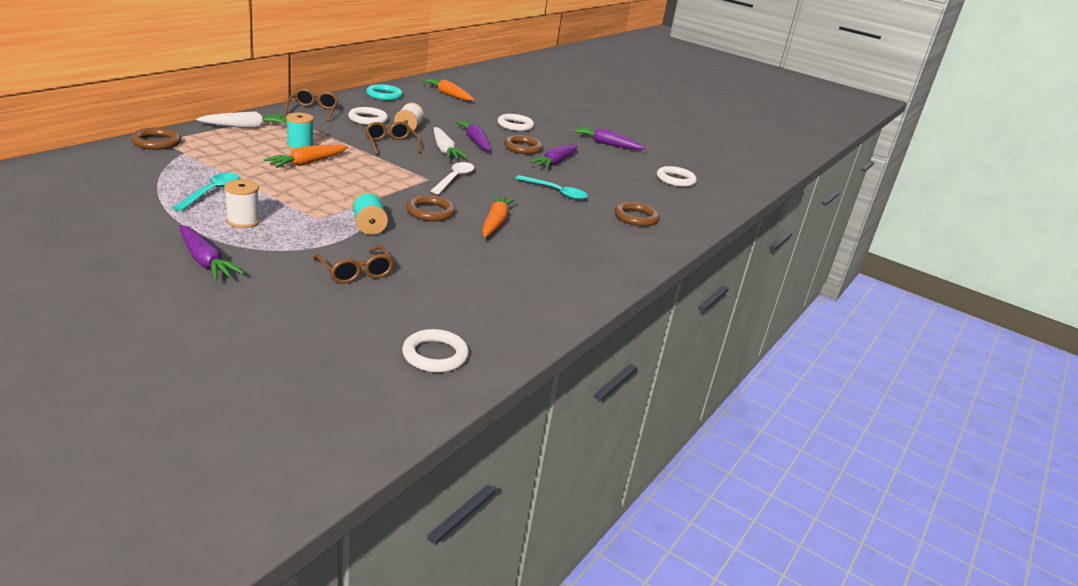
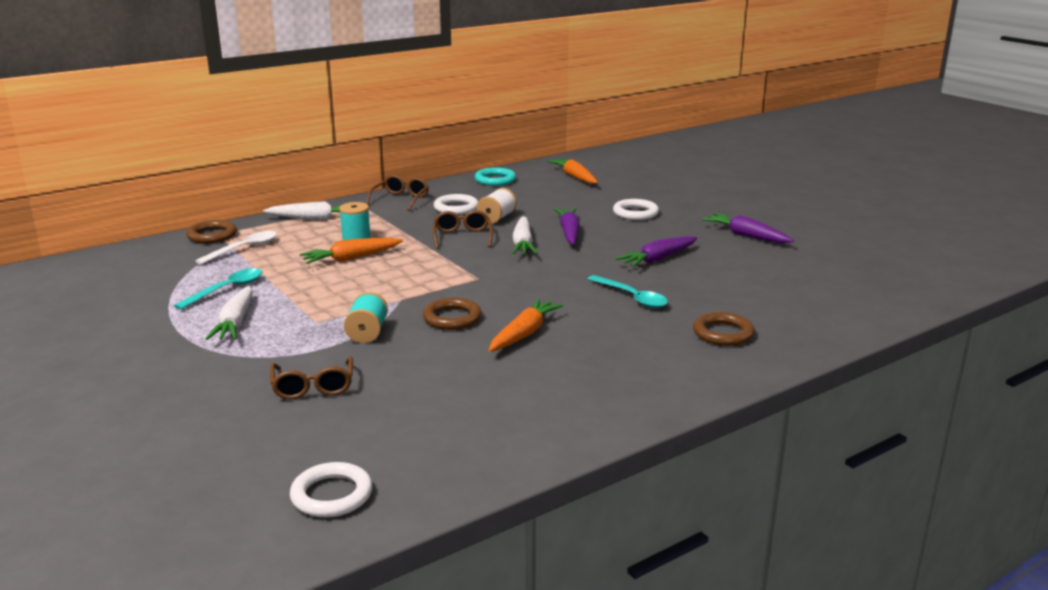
camera: 25 degrees right, 5 degrees down
purple carrot [179,225,244,281] -> none
white spool [224,179,260,228] -> white carrot [205,286,253,340]
white spoon [431,162,474,194] -> white spoon moved to [195,231,277,264]
brown ring [504,135,543,154] -> none
white ring [657,166,697,187] -> none

